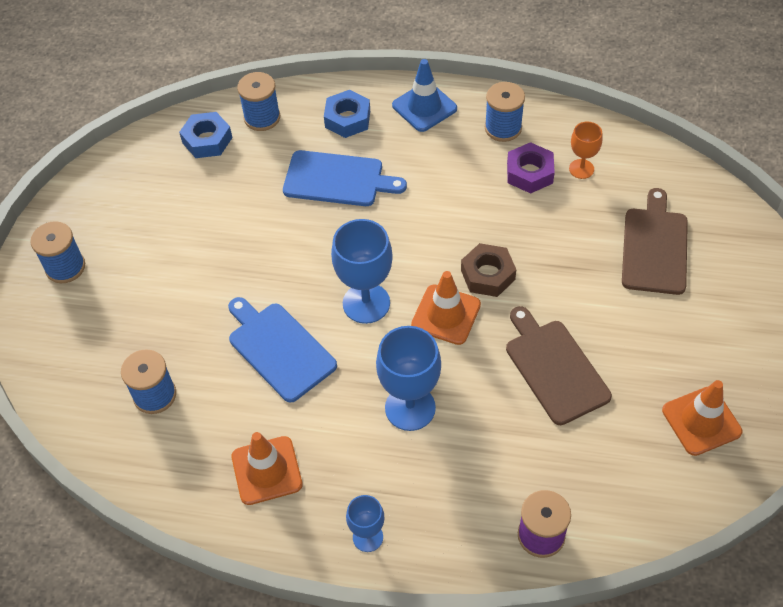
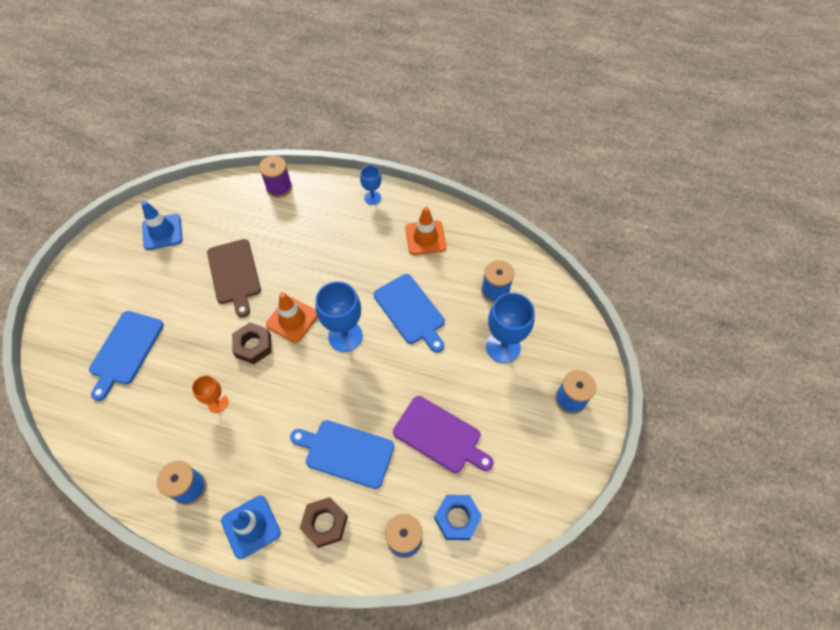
camera: 175 degrees left, 5 degrees up
blue nut [324,90,370,138] -> brown nut [299,497,348,548]
blue goblet [376,326,441,431] -> blue goblet moved to [486,293,535,363]
purple nut [507,142,555,193] -> none
orange goblet [569,122,603,179] -> orange goblet moved to [192,375,229,413]
brown cutting board [622,188,688,295] -> blue cutting board [89,311,164,401]
orange traffic cone [662,380,743,456] -> blue traffic cone [141,201,183,250]
none -> purple cutting board [393,396,494,473]

